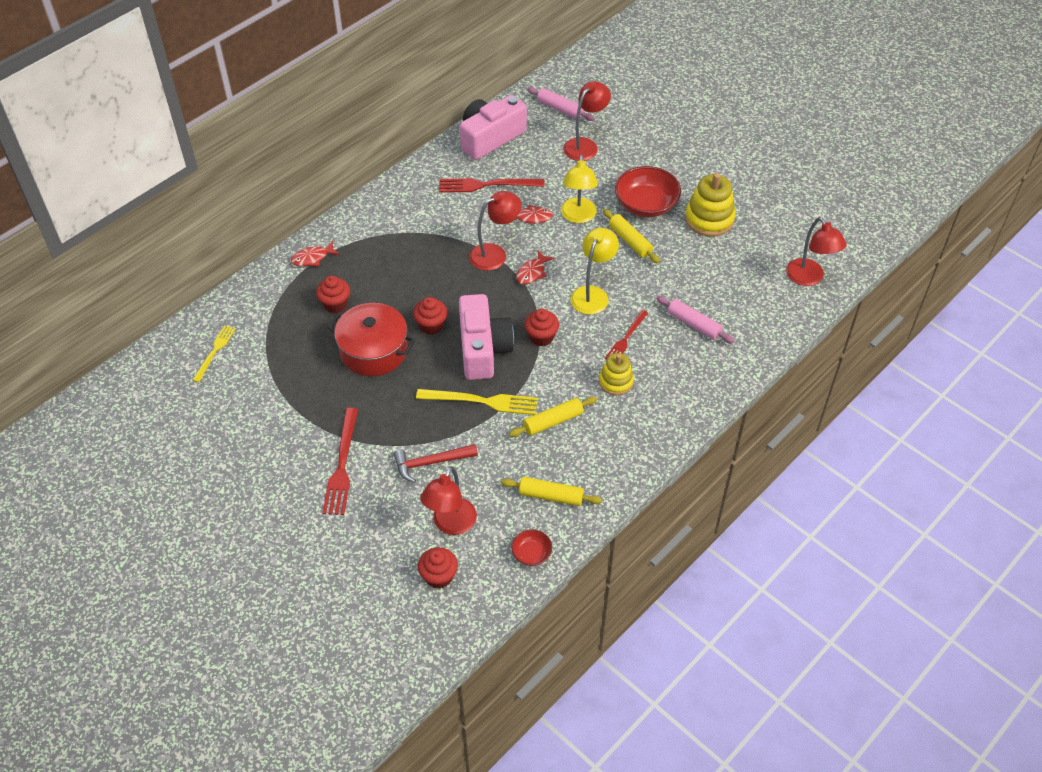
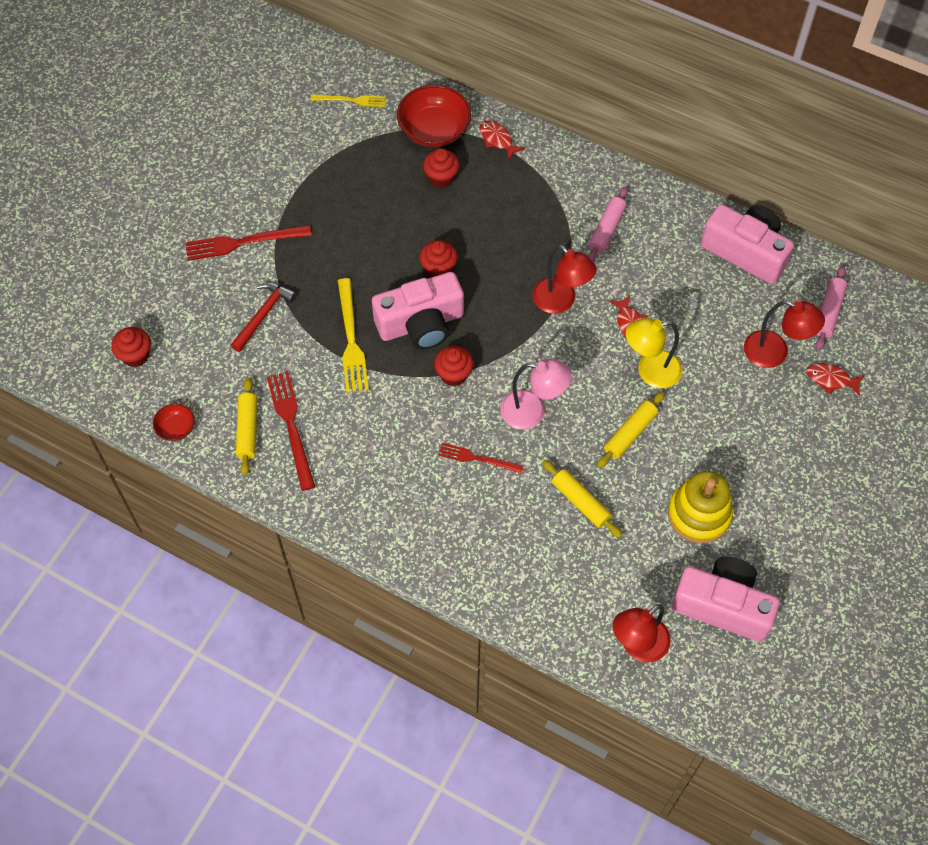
camera: 75 degrees right, 10 degrees up
red pot [327,303,416,376] -> none
red hammer [394,444,478,483] -> red hammer turned 60 degrees clockwise [231,282,296,352]
red lamp [420,467,477,535] -> none
red fork [439,178,545,193] -> red fork moved to [267,371,315,491]
yellow rolling pin [509,396,597,437] -> yellow rolling pin moved to [542,460,622,538]
red fish [516,250,555,285] -> red fish moved to [806,363,864,396]
yellow lamp [571,228,619,314] -> pink lamp [500,359,572,429]
yellow stacking toy [599,353,634,395] -> none
red bowl [615,166,681,217] -> red bowl moved to [397,85,471,147]
pink rolling pin [656,296,735,344] -> pink rolling pin moved to [588,187,628,262]
none -> pink camera [671,557,780,642]

